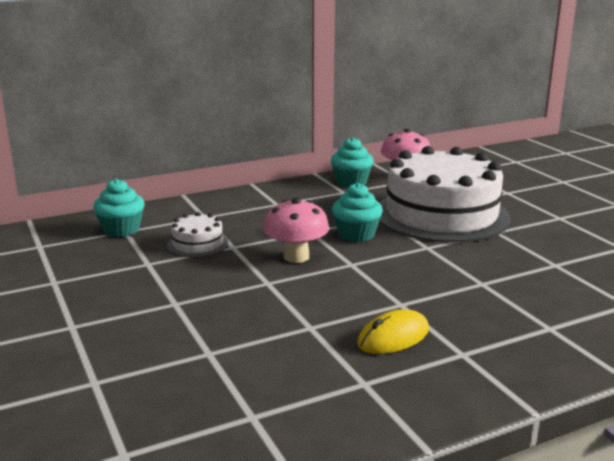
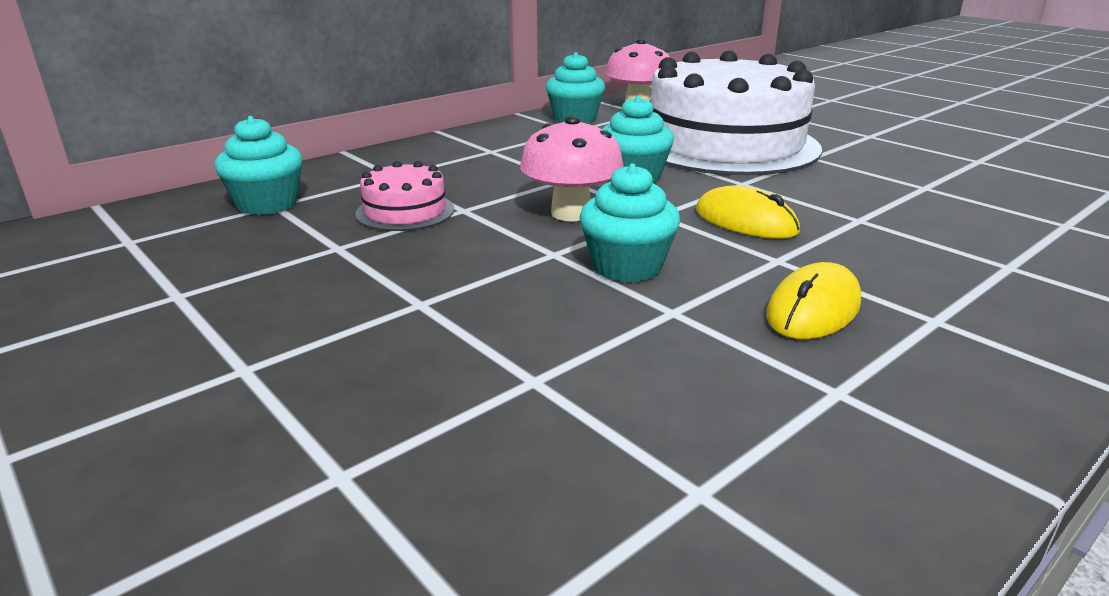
camera: 15 degrees left, 5 degrees up
white cake [167,212,228,258] -> pink cake [355,161,454,231]
none -> turquoise cupcake [580,164,680,282]
none -> yellow mouse [696,186,800,239]

